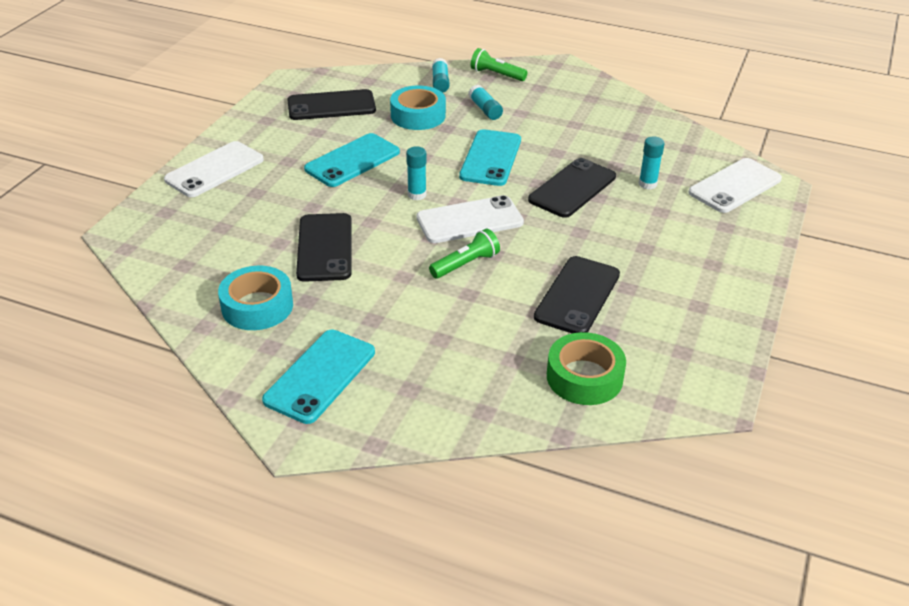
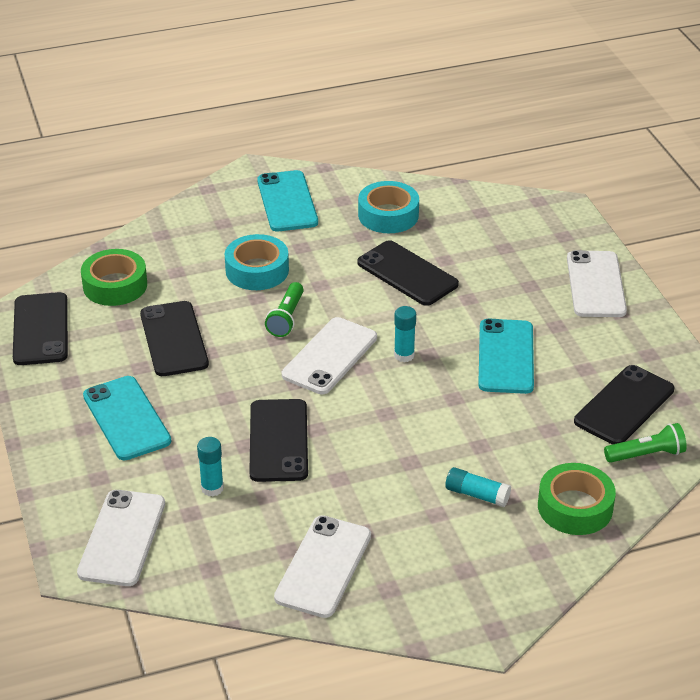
camera: 140 degrees right, 0 degrees up
turquoise tape [390,86,446,130] -> turquoise tape moved to [225,234,289,290]
turquoise glue stick [432,58,450,93] -> green tape [538,463,616,535]
turquoise phone [459,129,521,186] -> turquoise phone moved to [83,376,171,460]
green flashlight [471,48,527,81] -> green flashlight moved to [604,423,687,463]
none -> black phone [13,292,68,365]
none -> white phone [274,515,371,618]

